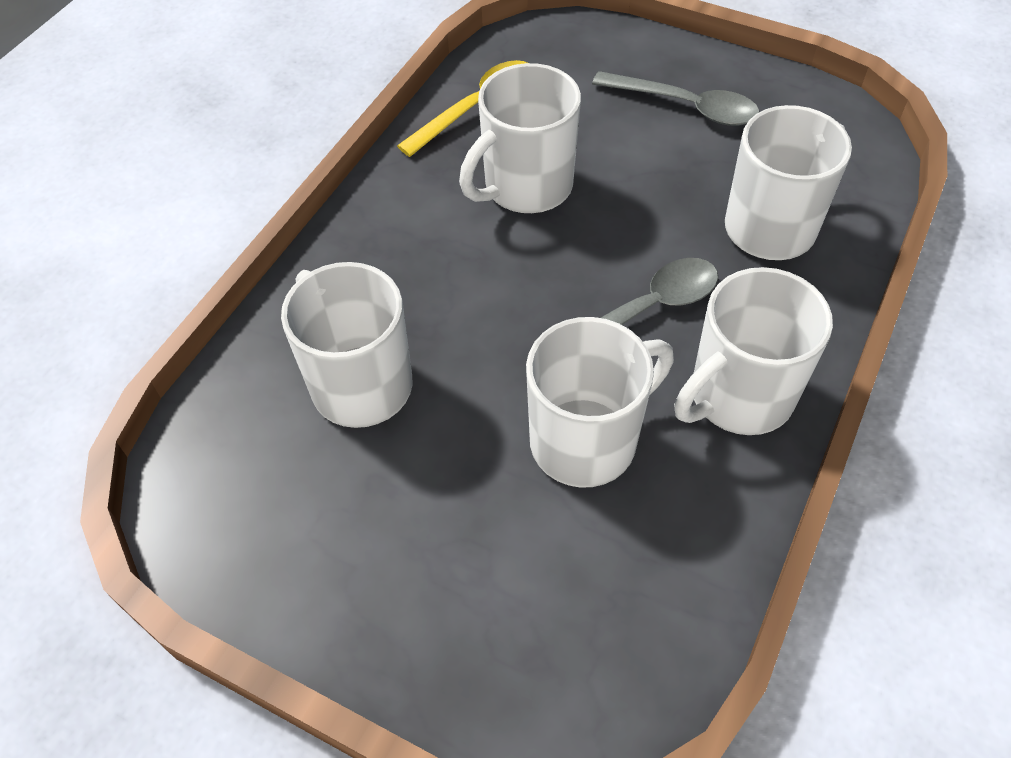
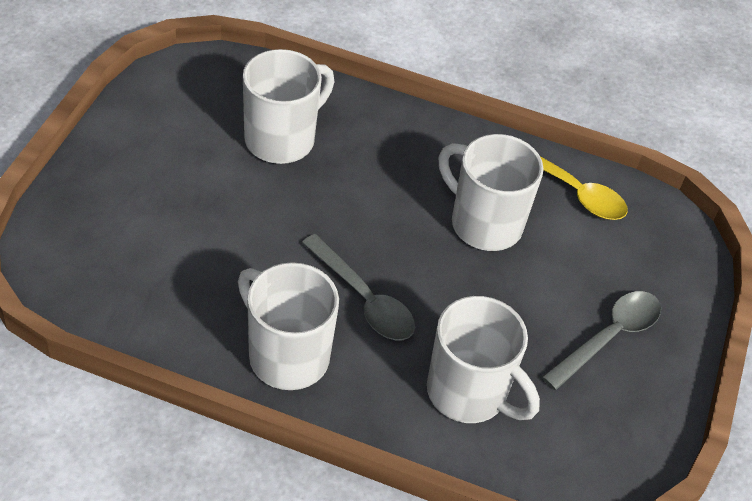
camera: 75 degrees right, 5 degrees down
white mug [526,317,674,488] -> none
grey spoon [592,71,760,126] -> grey spoon turned 150 degrees counterclockwise [542,291,661,390]

